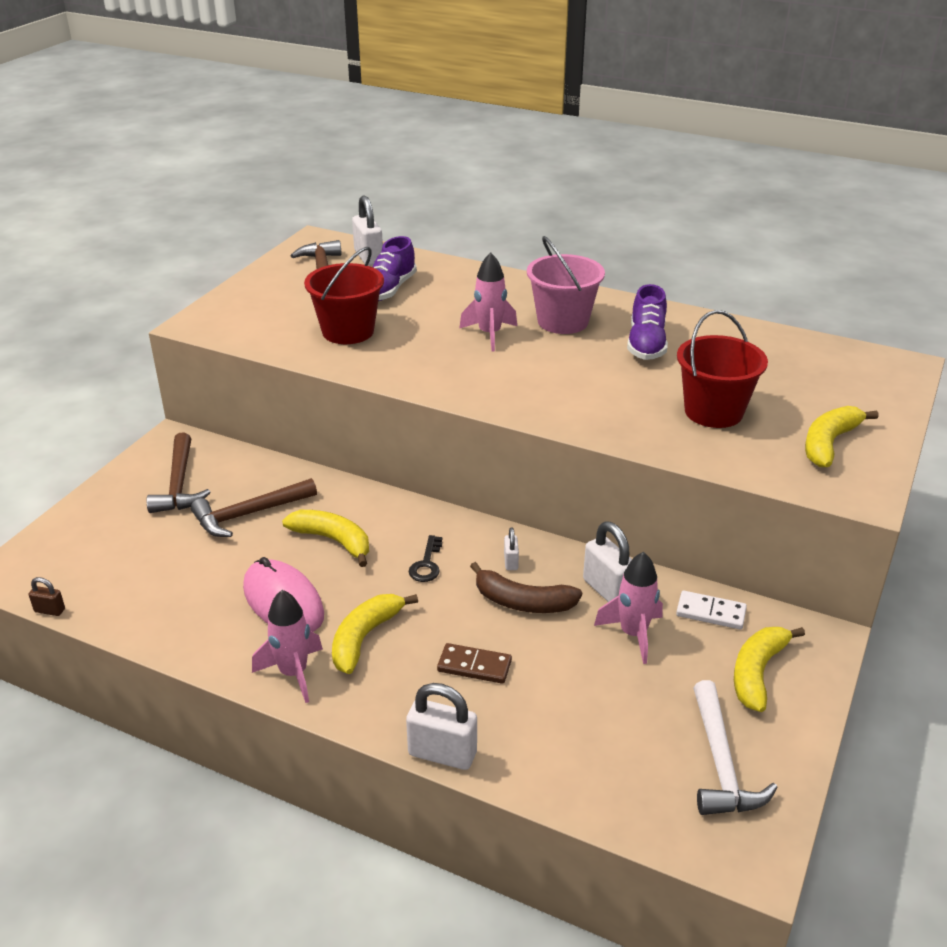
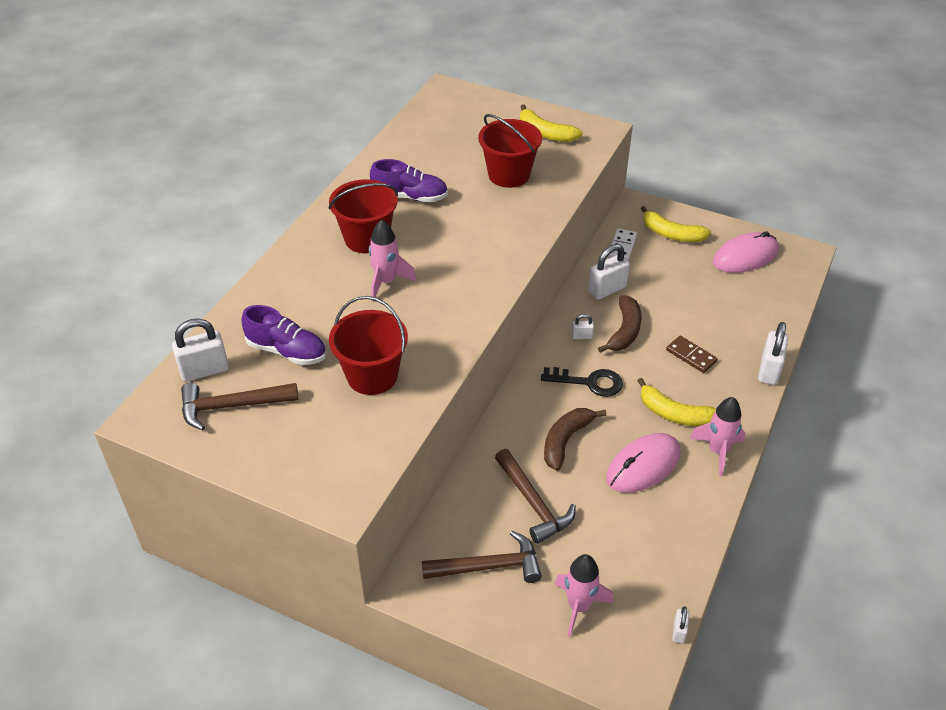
camera: 90 degrees left, 10 degrees up
brown padlock [29,577,65,616] -> white padlock [672,606,689,643]
yellow banana [282,510,369,567] -> brown banana [544,408,606,471]
black key [409,535,442,582] -> black key [541,367,623,397], size x1.52
brown domino [437,643,512,684] -> brown domino turned 60 degrees counterclockwise [666,336,717,373]
pink bucket [527,236,605,334] -> red bucket [328,180,398,253]
pink rocket [594,552,663,664] -> pink rocket moved to [555,554,613,637]
white hammer [693,680,778,815] -> pink mouse [713,231,779,273]

